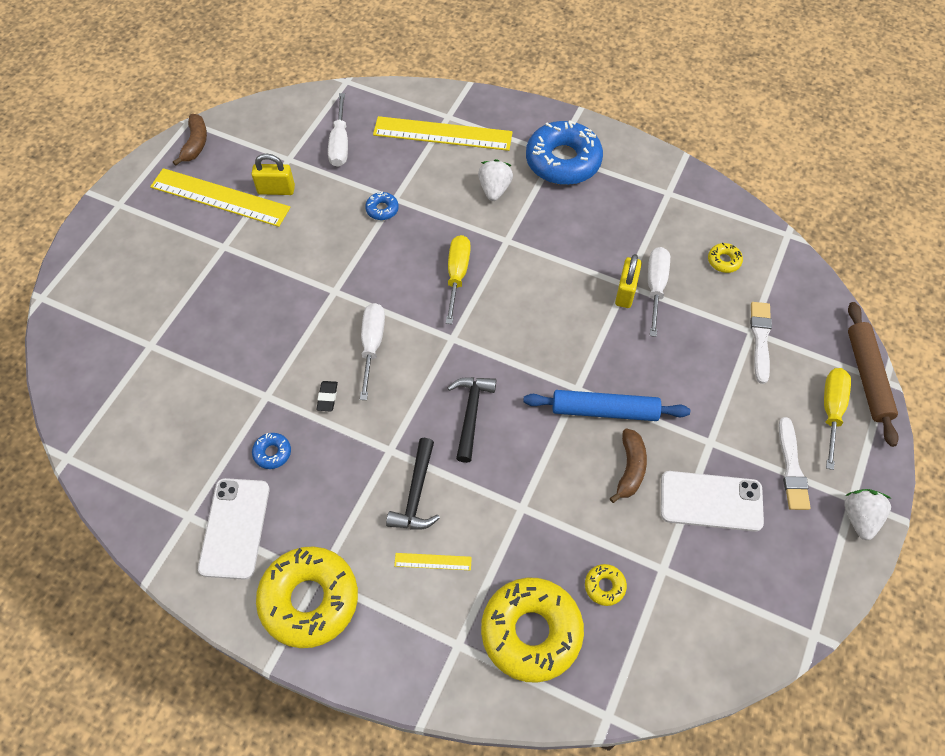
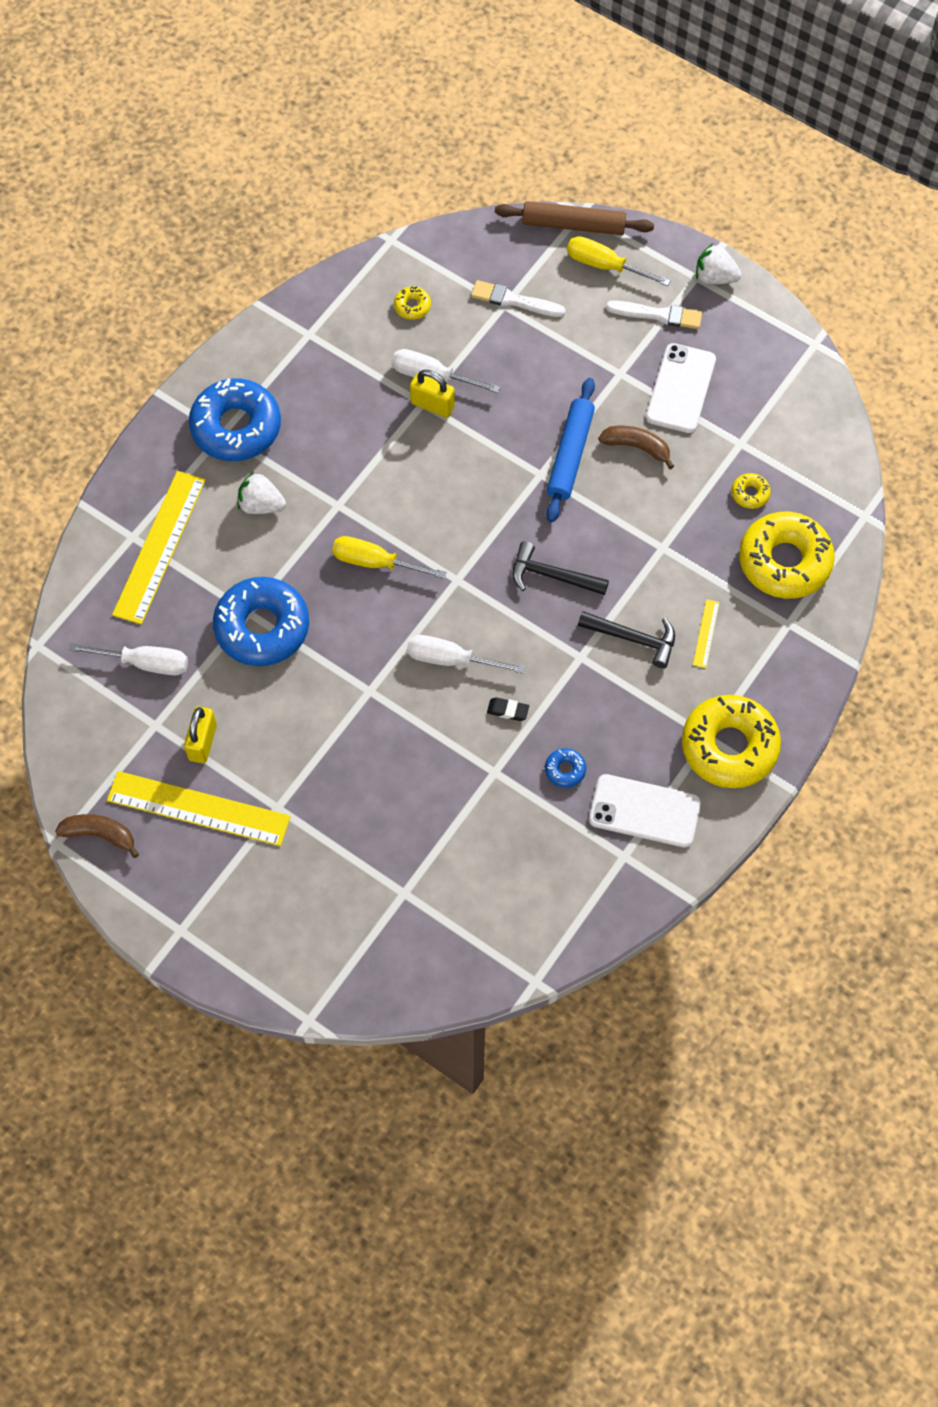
camera: 80 degrees left, 5 degrees up
yellow ruler [150,168,291,227] -> yellow ruler turned 75 degrees clockwise [107,771,291,846]
blue donut [365,192,399,220] -> blue donut [213,577,309,666], size x2.38

